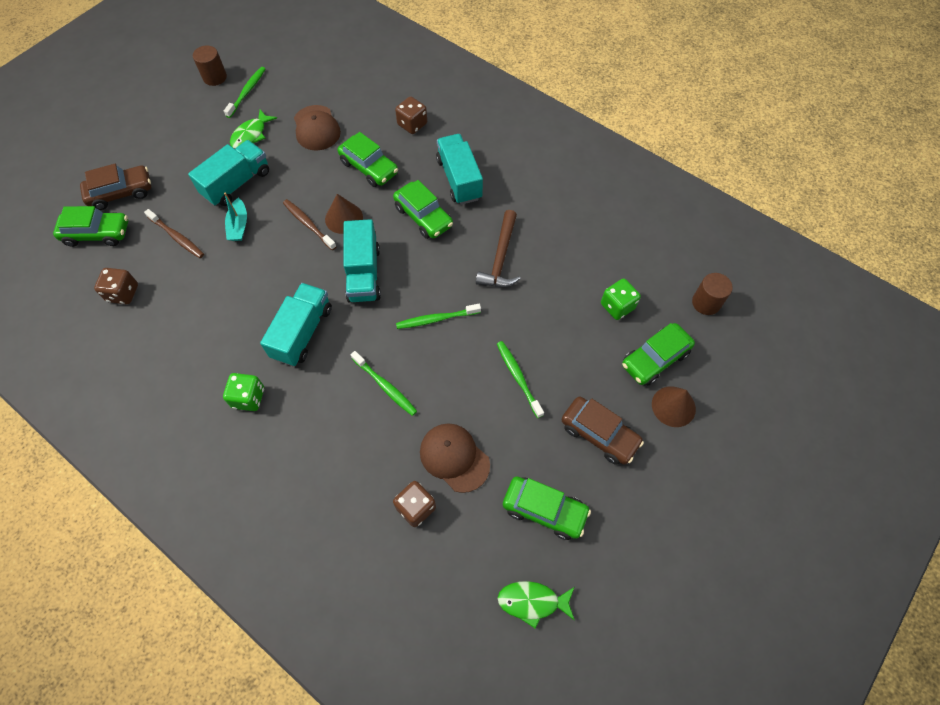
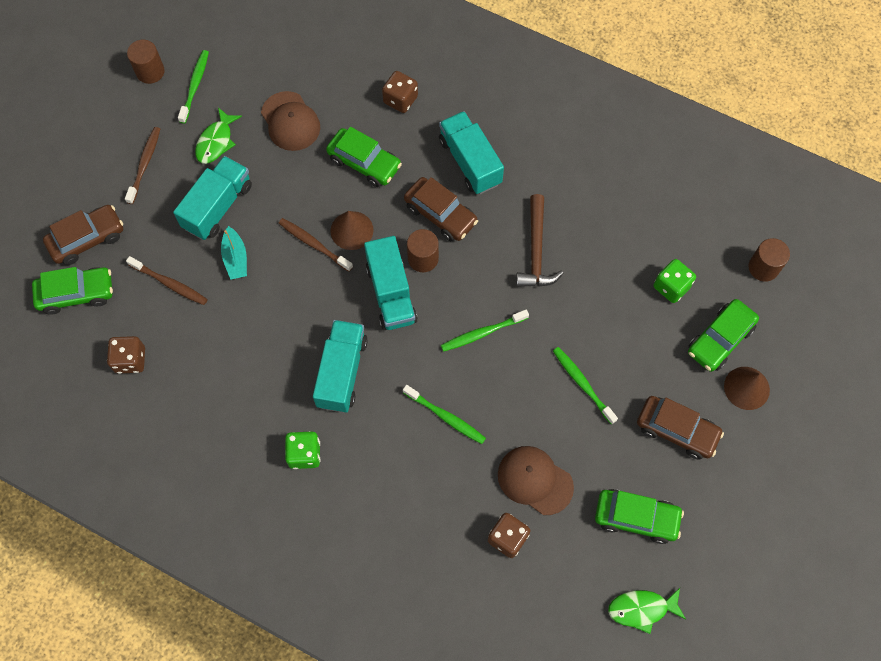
camera: 10 degrees left, 5 degrees up
green car [393,180,453,239] -> brown car [404,177,478,241]
none -> brown toothbrush [125,127,160,204]
none -> brown cylinder [407,229,439,272]

